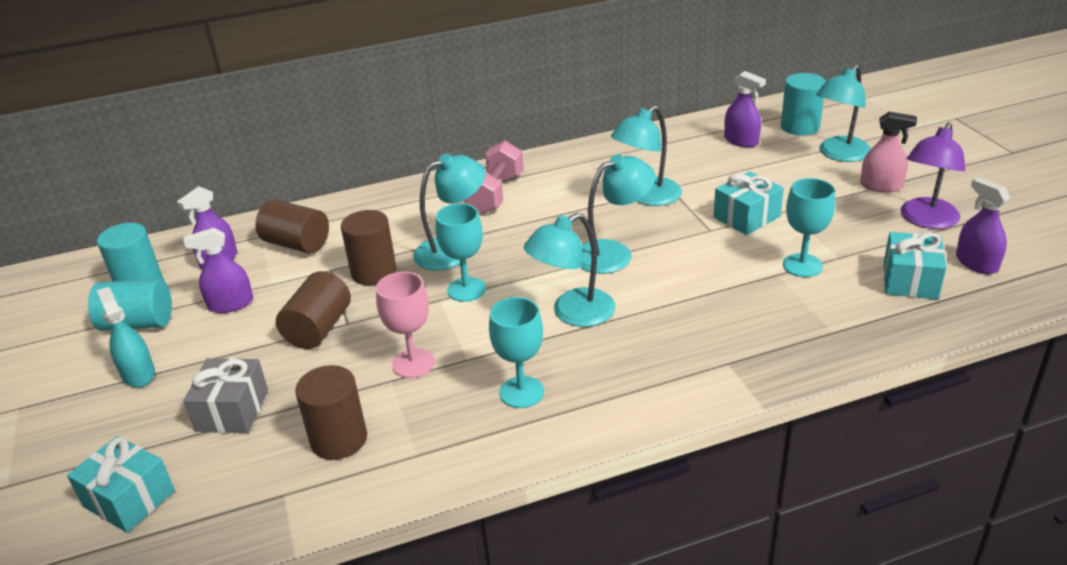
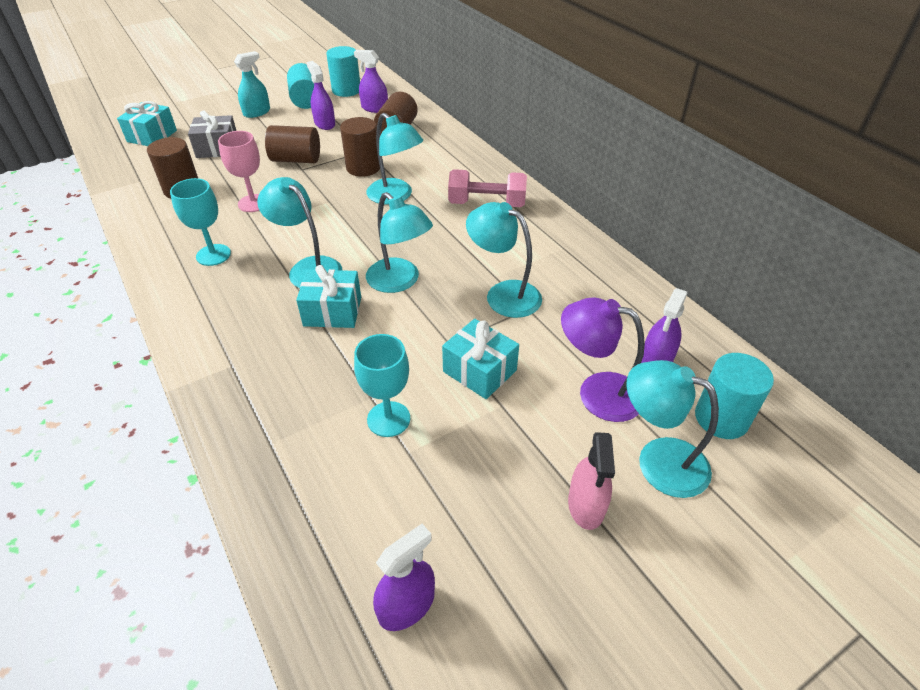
camera: 75 degrees right, 10 degrees up
turquoise goblet [436,203,486,302] -> none
turquoise gift [884,232,946,300] -> turquoise gift moved to [296,265,361,328]
purple lamp [901,122,965,229] -> purple lamp moved to [561,297,645,422]

